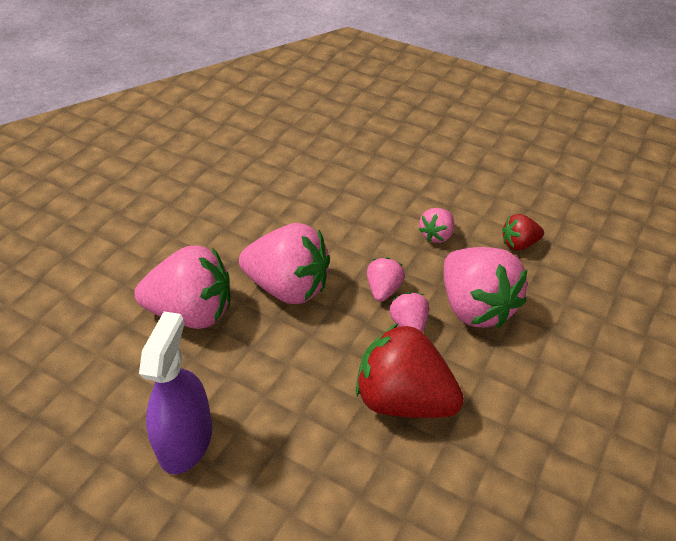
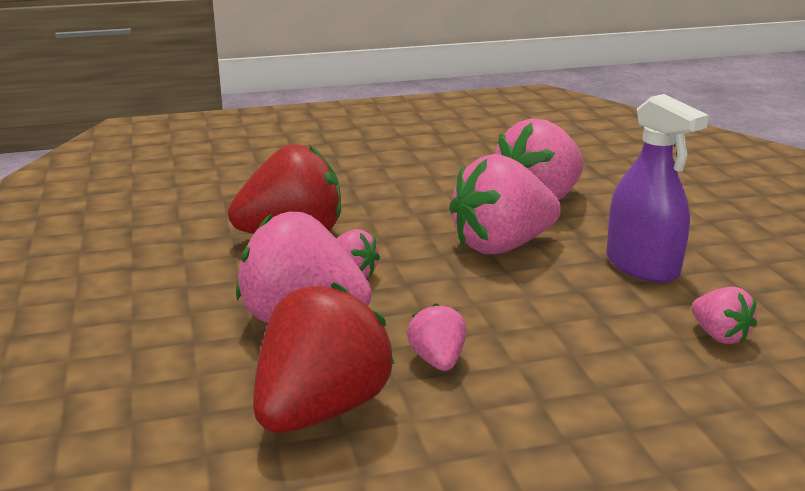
camera: 135 degrees right, 20 degrees down
purple spray bottle [139,311,212,474] -> purple spray bottle moved to [606,94,709,283]
pink strawberry [367,257,405,302] -> pink strawberry moved to [692,287,757,344]
red strawberry [502,214,544,250] -> red strawberry [253,282,394,433], size x2.05

